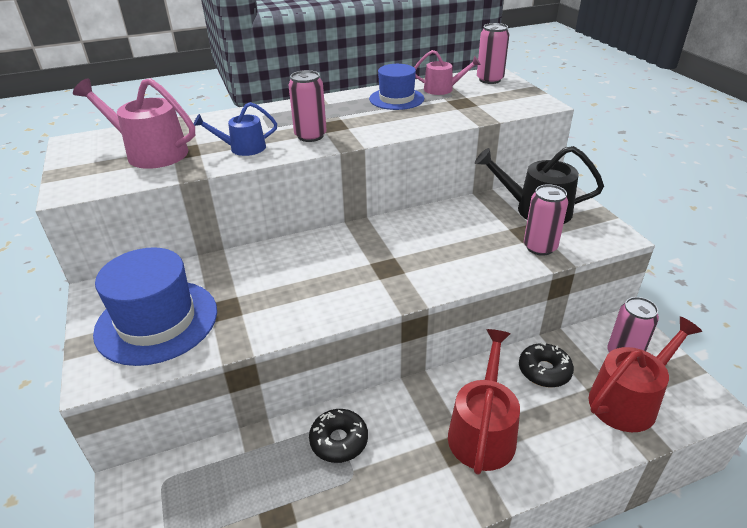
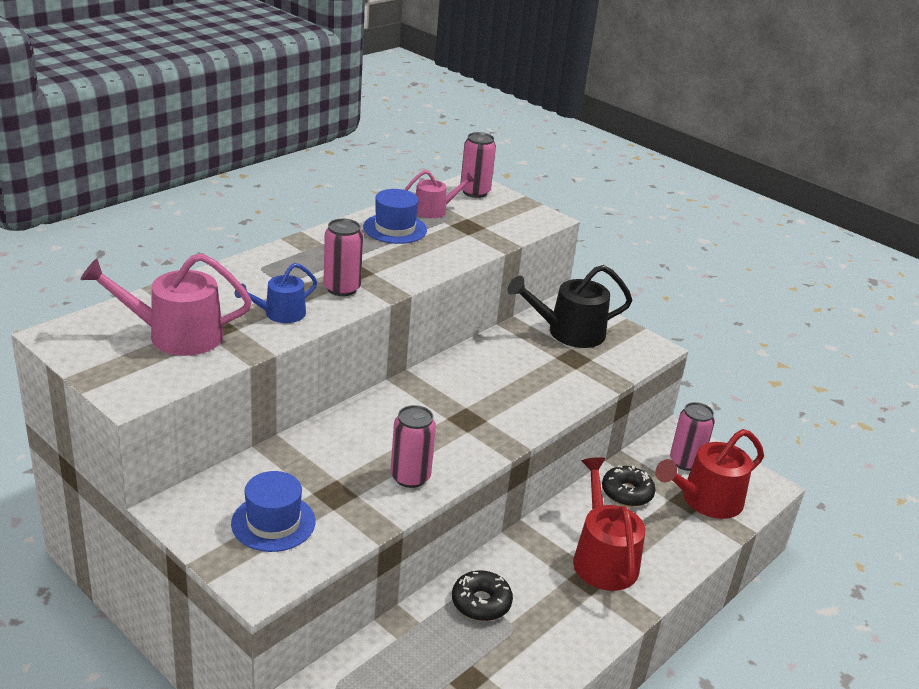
camera: 30 degrees left, 5 degrees down
blue hat [93,247,217,366] -> blue hat [231,471,315,552], size x0.62
pink can [524,184,568,256] -> pink can moved to [391,405,436,488]
red watering can [589,317,702,432] -> red watering can turned 150 degrees counterclockwise [655,429,764,519]

